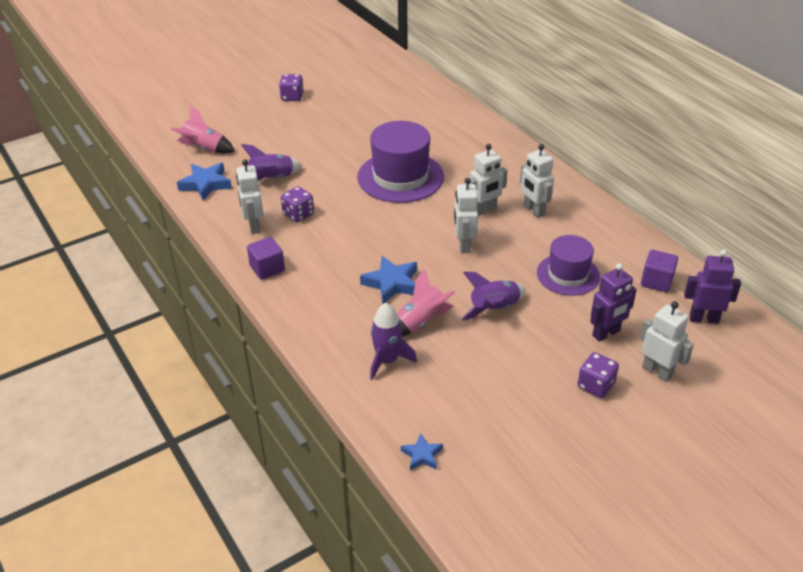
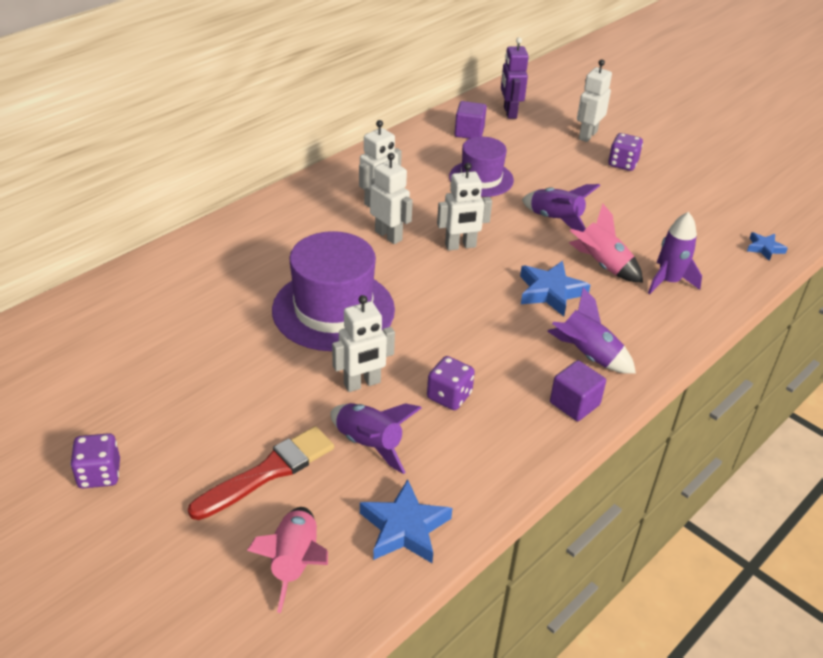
camera: 105 degrees left, 0 degrees up
white robot [236,159,264,234] -> white robot moved to [332,295,395,392]
purple robot [590,263,637,342] -> none
none -> red brush [188,426,334,520]
none -> purple rocket [547,287,636,374]

